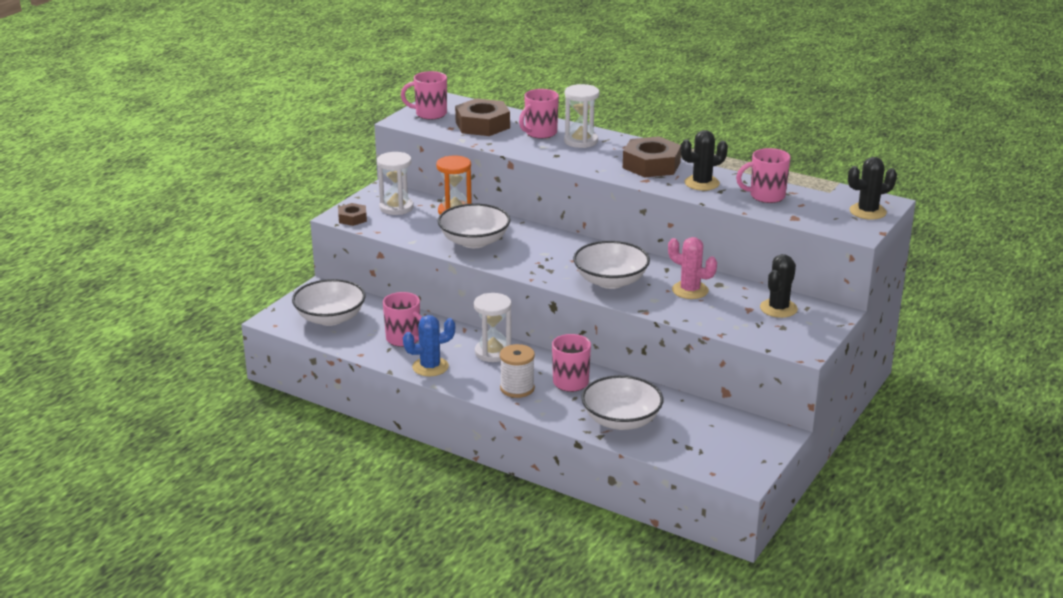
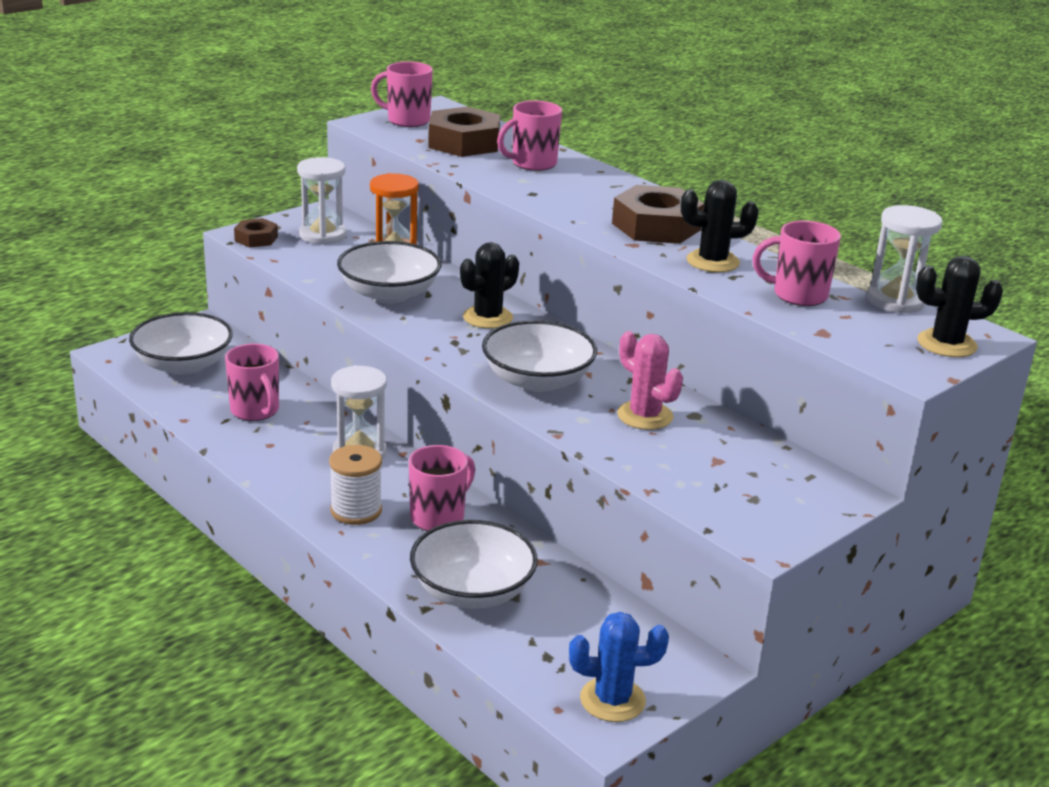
camera: 15 degrees right, 0 degrees up
blue cactus [403,315,455,376] -> blue cactus moved to [569,612,669,722]
white hourglass [564,84,599,148] -> white hourglass moved to [867,205,942,313]
black cactus [760,254,798,318] -> black cactus moved to [460,242,519,329]

